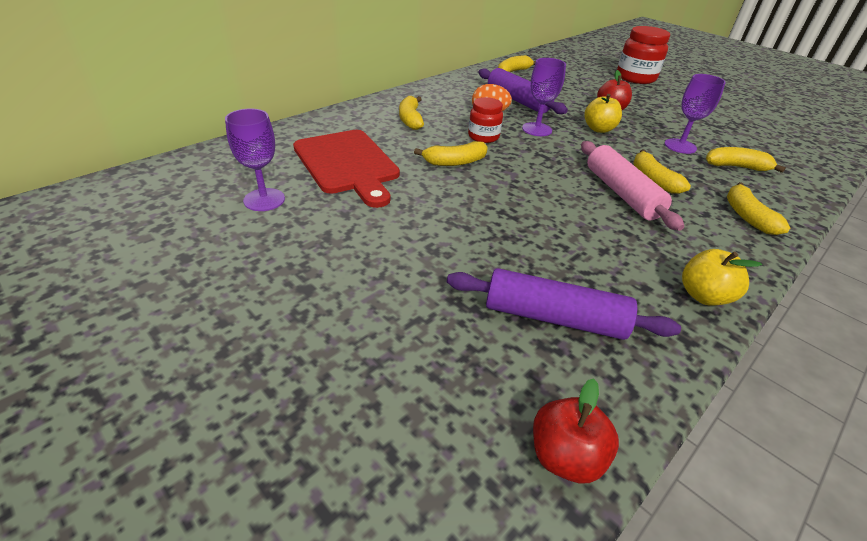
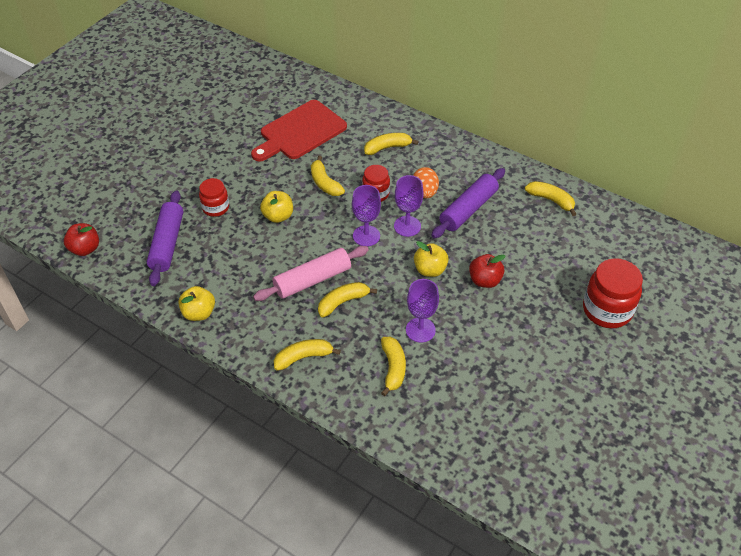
camera: 80 degrees right, 10 degrees up
purple goblet [225,109,285,211] -> purple goblet moved to [352,185,381,246]
none -> red jar [199,178,229,217]
none -> yellow apple [260,191,293,223]

